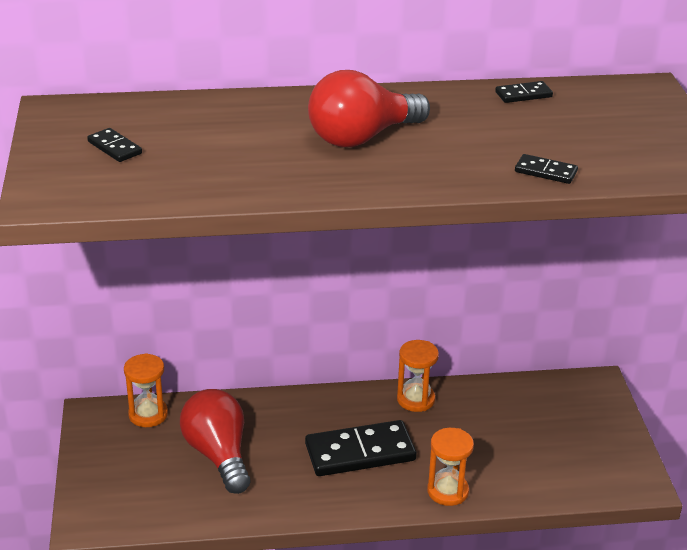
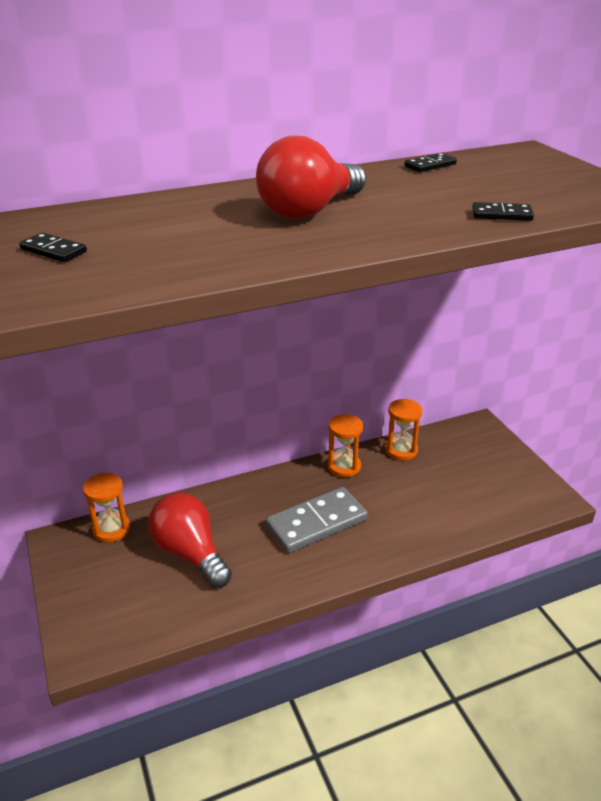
camera: 15 degrees left, 0 degrees up
black domino [305,420,416,476] -> grey domino [266,487,368,553]
orange hourglass [427,428,474,506] -> orange hourglass moved to [385,399,423,461]

